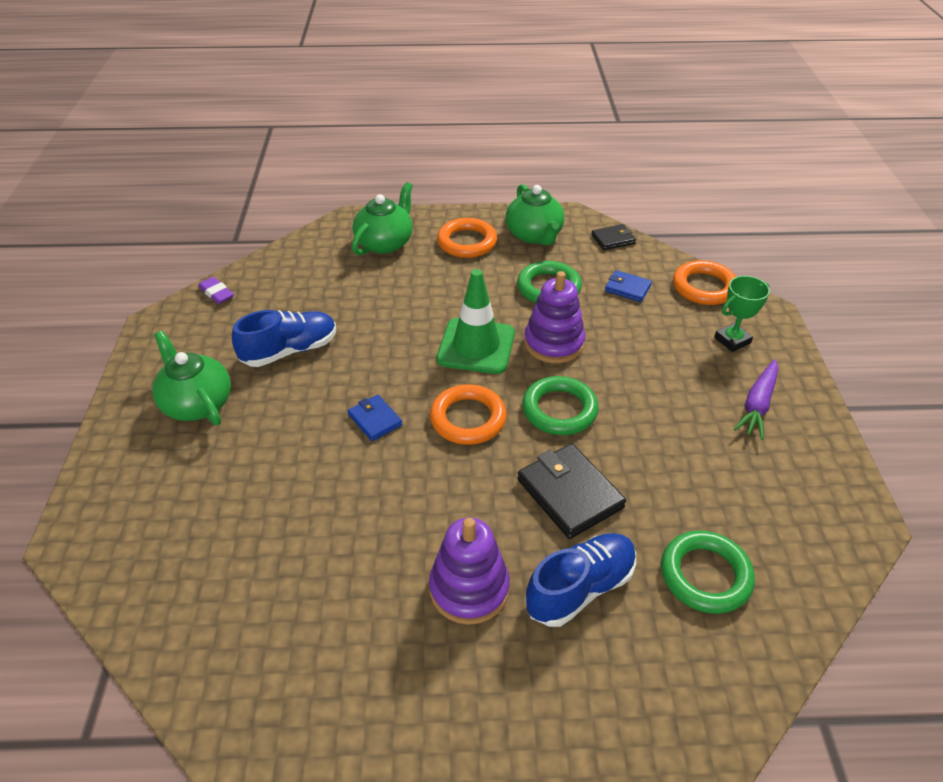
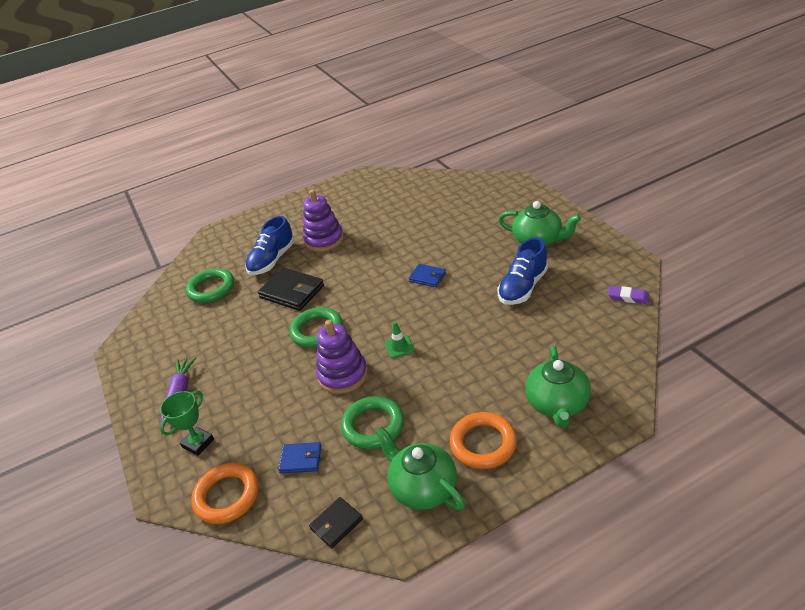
camera: 160 degrees right, 5 degrees down
orange ring [430,384,507,445] -> none
green traffic cone [437,269,515,374] -> green traffic cone [385,321,414,358], size x0.45

